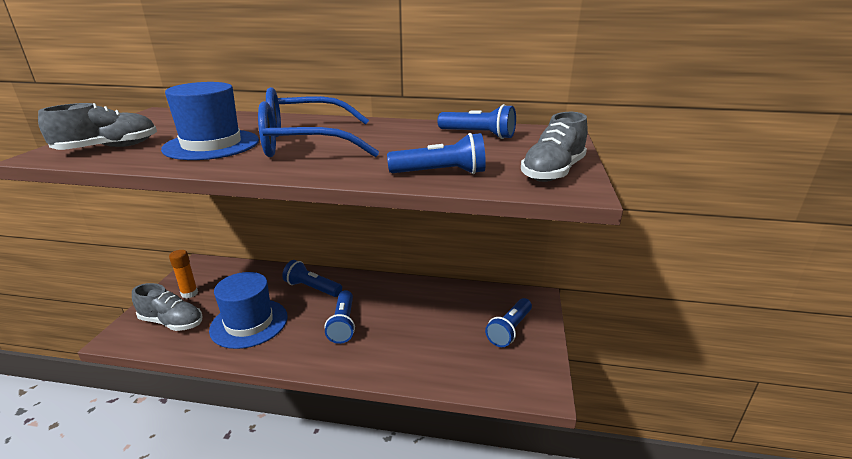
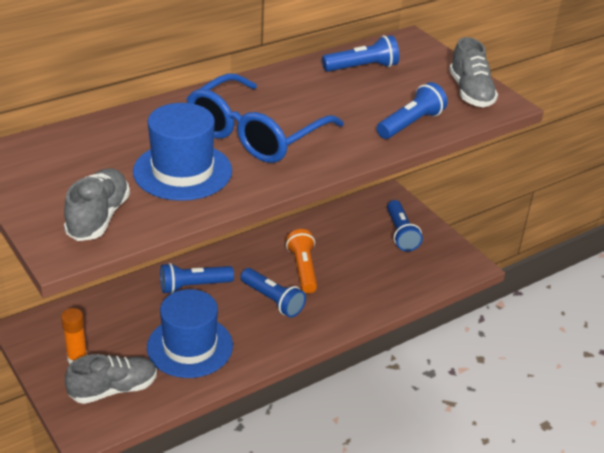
camera: 45 degrees left, 10 degrees up
none -> orange flashlight [286,229,317,293]

